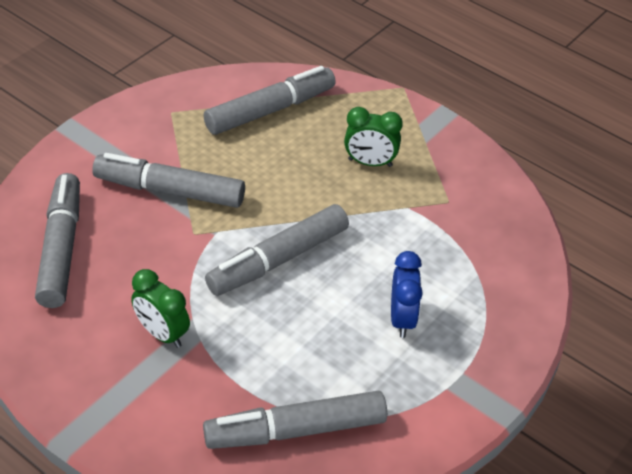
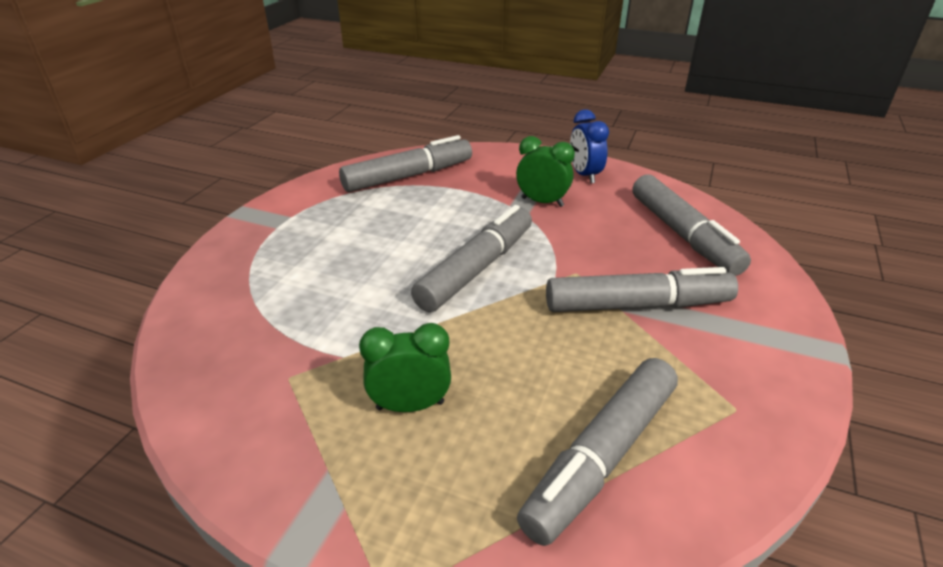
camera: 165 degrees right, 10 degrees down
blue clock [391,251,423,338] -> blue clock moved to [570,109,609,184]

